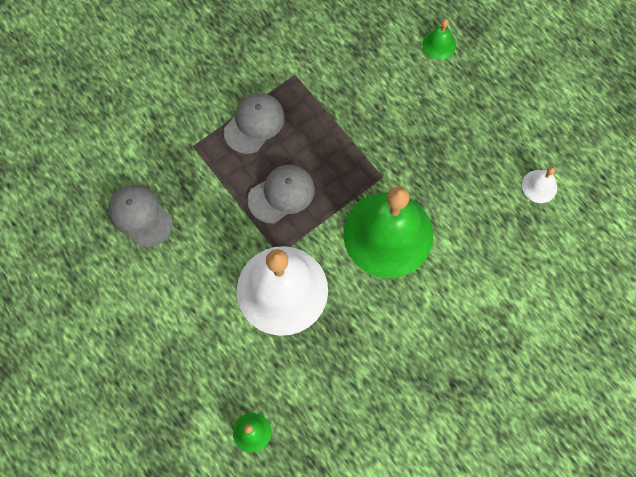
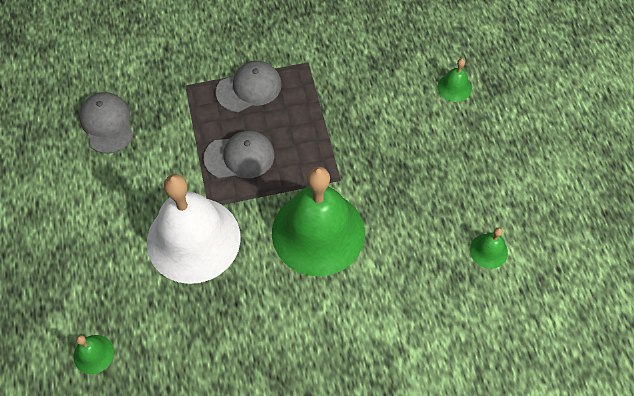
camera: 25 degrees right, 10 degrees down
white bell [522,167,557,203] -> green bell [470,227,508,269]

